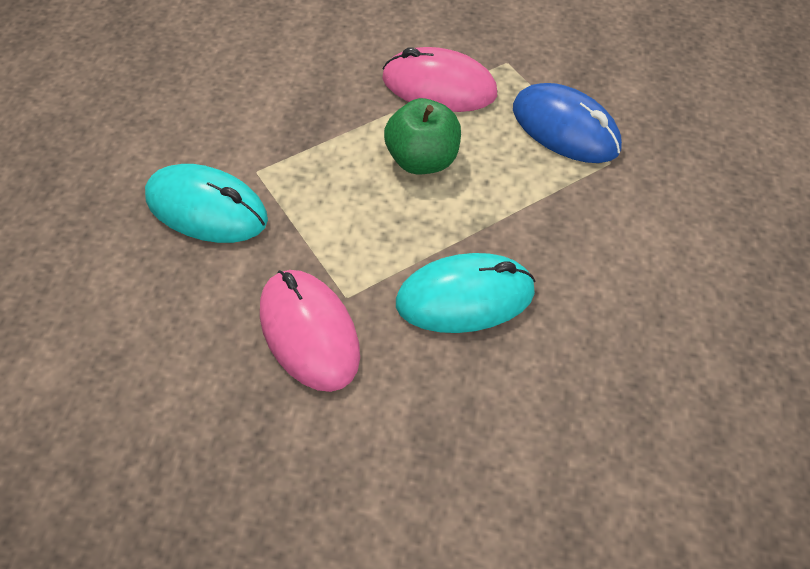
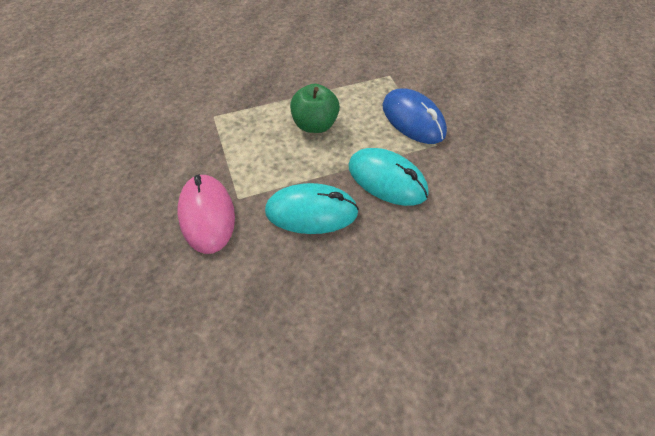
camera: 15 degrees right, 0 degrees up
turquoise mouse [145,164,268,243] -> turquoise mouse moved to [349,148,428,206]
pink mouse [382,47,497,112] -> none

